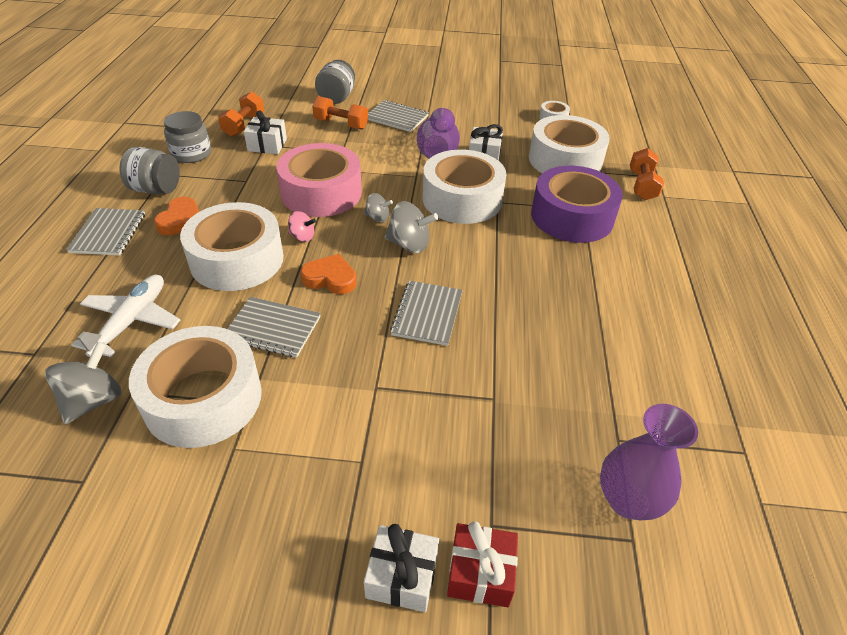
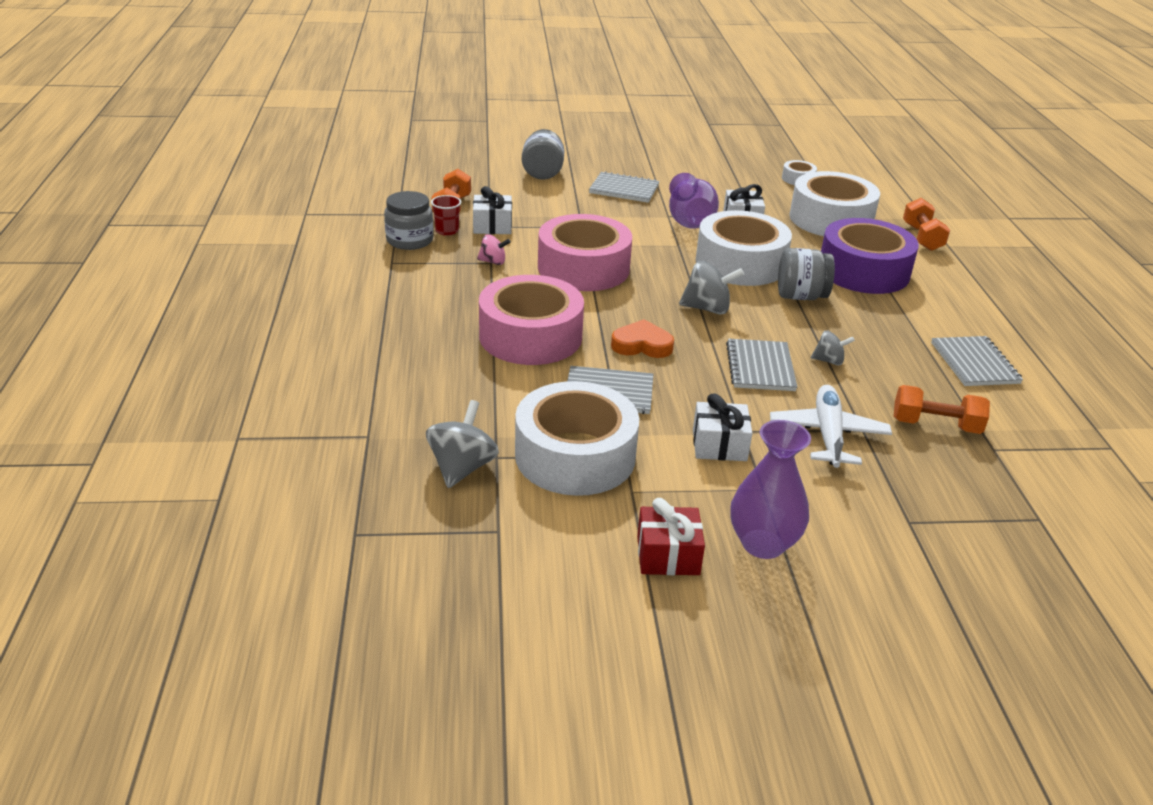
camera: 10 degrees left, 10 degrees down
grey notebook [66,208,145,256] -> grey notebook moved to [931,336,1023,386]
white plane [71,275,180,357] -> white plane moved to [770,385,892,468]
grey jar [119,147,180,194] -> grey jar moved to [778,248,835,300]
orange heart [154,197,199,235] -> none
white tape [180,202,284,291] -> pink tape [479,275,584,365]
pink spinning top [288,211,316,242] -> pink spinning top moved to [477,234,511,265]
orange dumbbell [312,96,368,129] -> orange dumbbell moved to [894,385,990,434]
grey spinning top [364,193,393,222] -> grey spinning top moved to [811,331,855,365]
white gift [364,524,439,612] -> white gift moved to [693,393,753,461]
red gift [447,521,518,607] -> red gift moved to [637,498,705,575]
purple vase [600,404,698,520] -> purple vase moved to [730,420,811,559]
none -> red cup [431,195,461,236]

